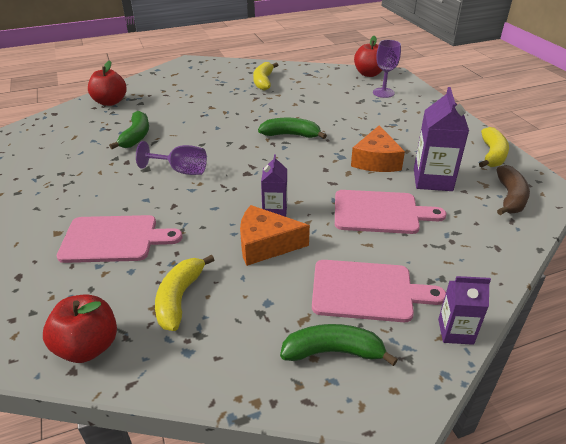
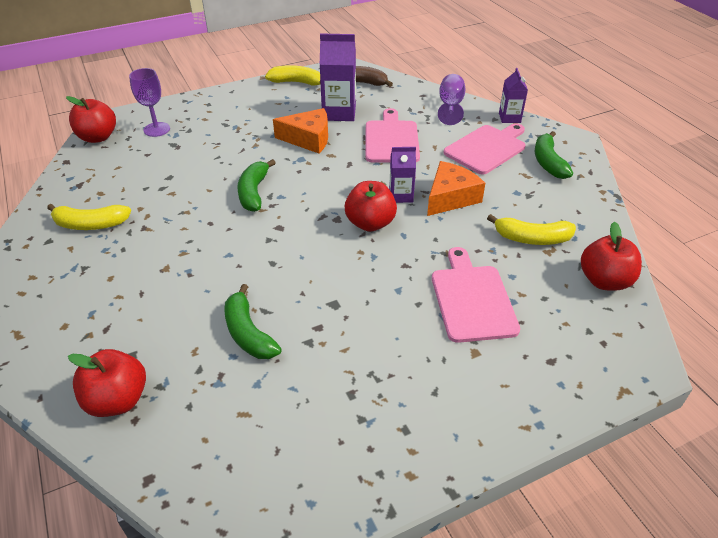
camera: 95 degrees left, 5 degrees up
green banana [109,111,149,149] -> green banana turned 120 degrees counterclockwise [224,284,282,359]
purple goblet [136,141,207,175] -> purple goblet moved to [438,74,465,125]
orange cheese [240,205,310,266] -> orange cheese turned 135 degrees counterclockwise [427,161,485,216]
pink cutting board [312,260,446,322] -> pink cutting board turned 45 degrees clockwise [444,123,526,174]
none -> red apple [345,181,397,232]

